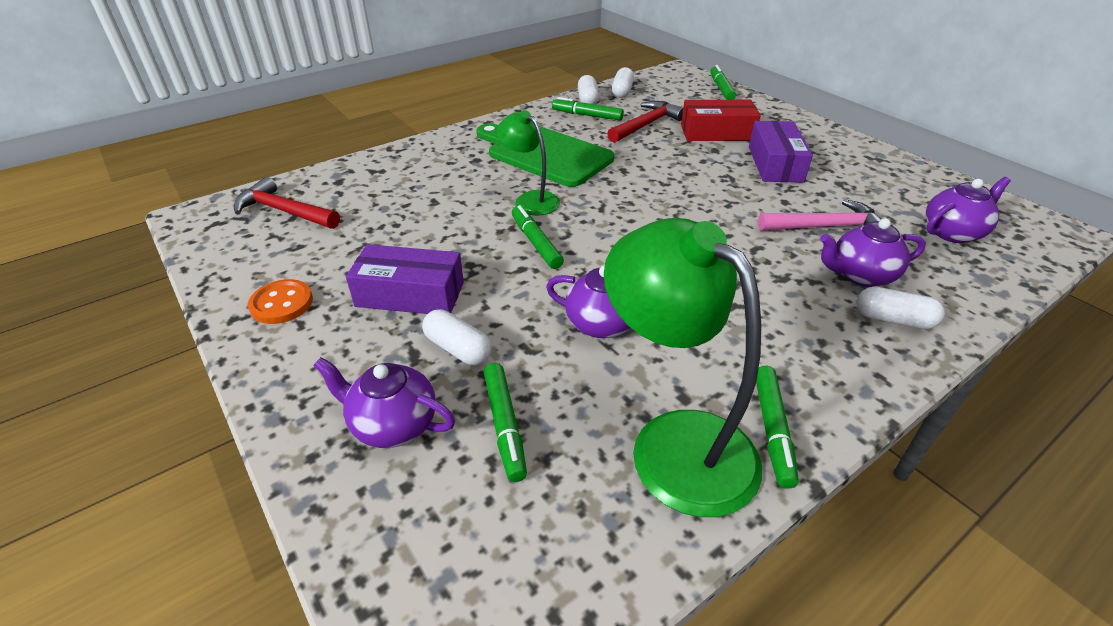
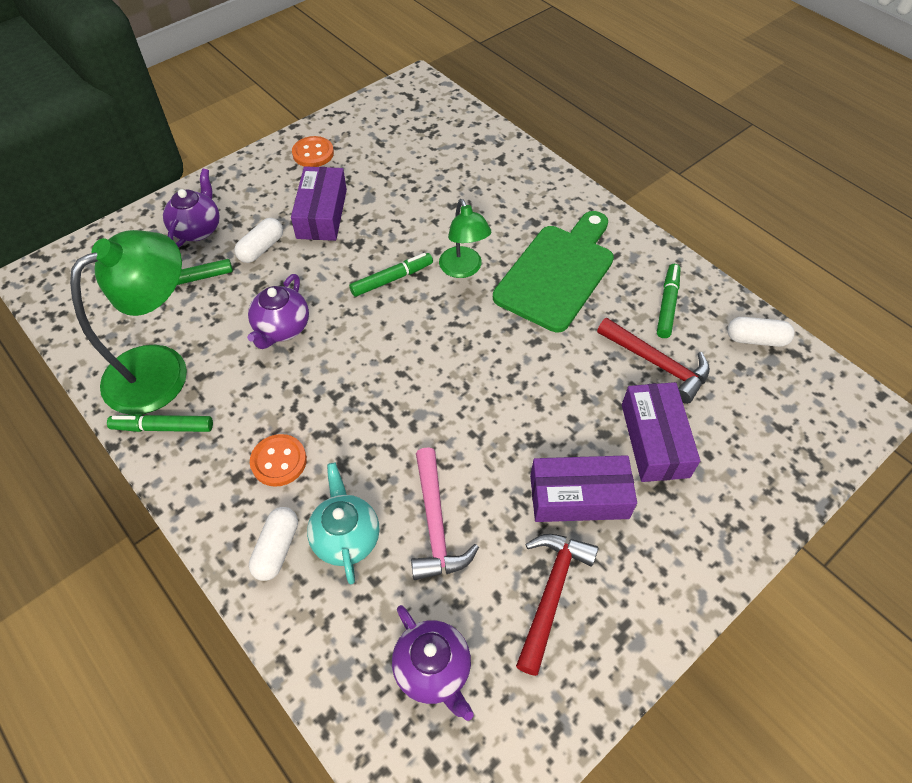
camera: 85 degrees right, 15 degrees up
red hammer [234,177,340,229] -> red hammer moved to [516,534,598,676]
green lamp [497,110,560,216] -> green lamp turned 120 degrees clockwise [439,199,491,278]
white capsule [578,75,599,104] -> none
red box [681,100,761,141] -> purple box [622,382,700,482]
green marker [710,65,736,100] -> none
purple teapot [820,218,926,287] -> turquoise teapot [307,463,379,584]
none -> orange button [250,434,307,487]

